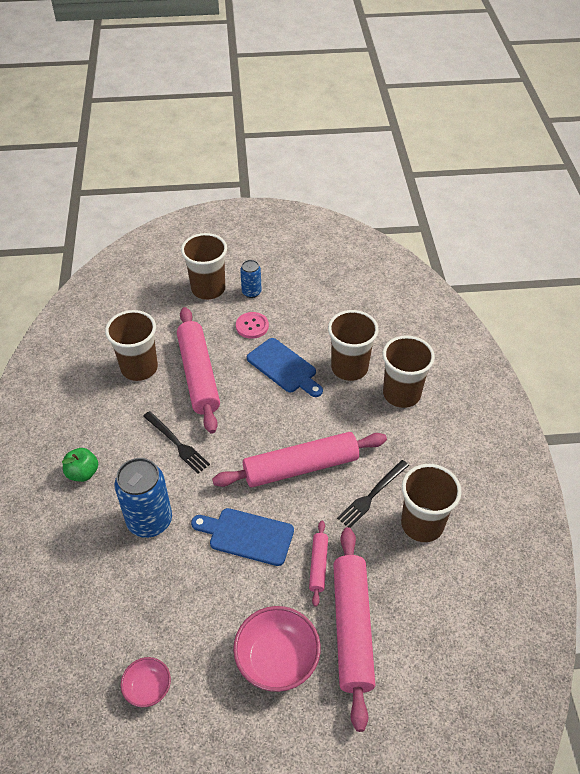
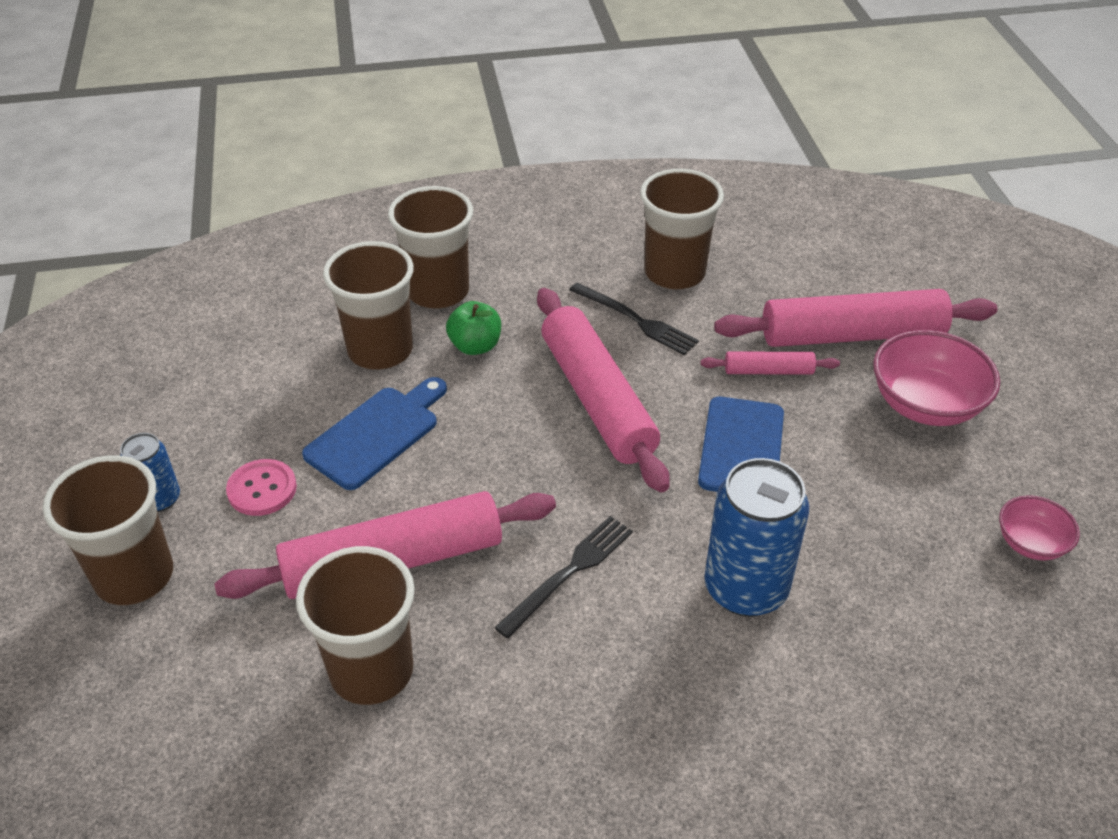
camera: 95 degrees left, 5 degrees down
green apple [62,448,98,482] -> green apple moved to [446,301,501,355]

